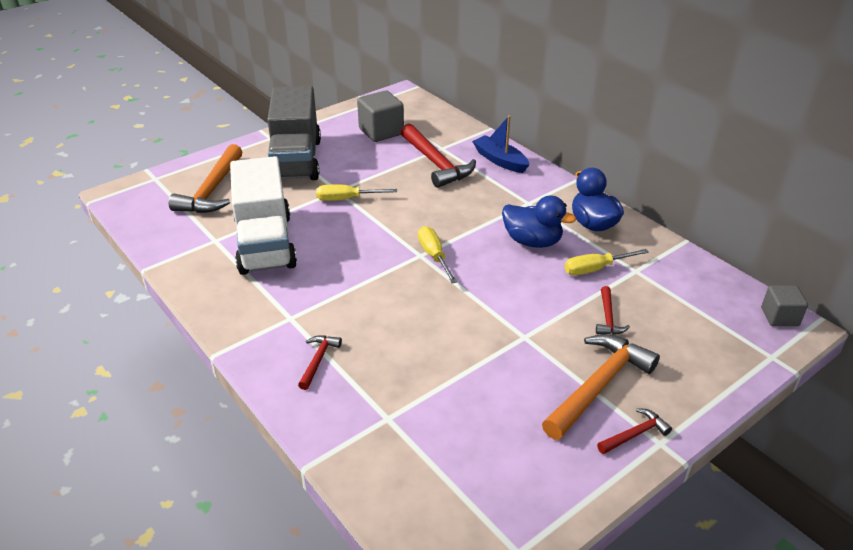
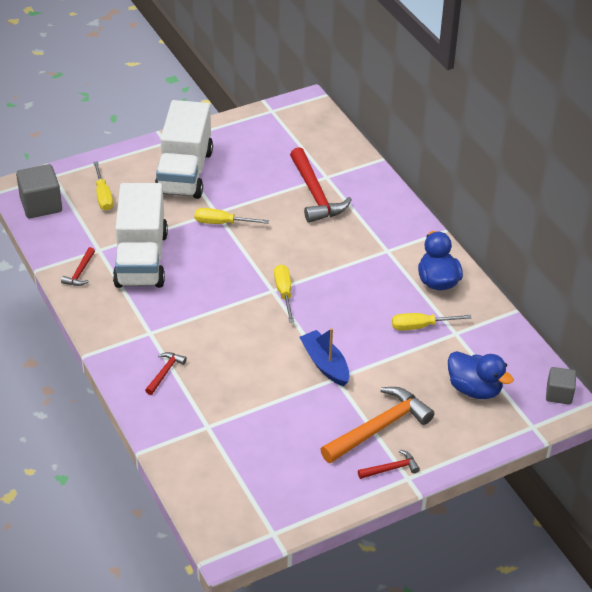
camera: 10 degrees right, 5 degrees up
orange hammer [169,144,242,213] -> yellow screwdriver [93,161,113,211]
grey truck [267,86,321,180] -> white truck [155,100,213,199]
grey cube [357,90,404,142] -> grey cube moved to [16,164,62,218]
blue boat [472,115,529,173] -> blue boat moved to [299,328,350,386]
blue duck [502,195,576,248] -> blue duck moved to [448,351,514,399]
red hammer [596,286,630,335] -> red hammer moved to [61,247,95,286]

